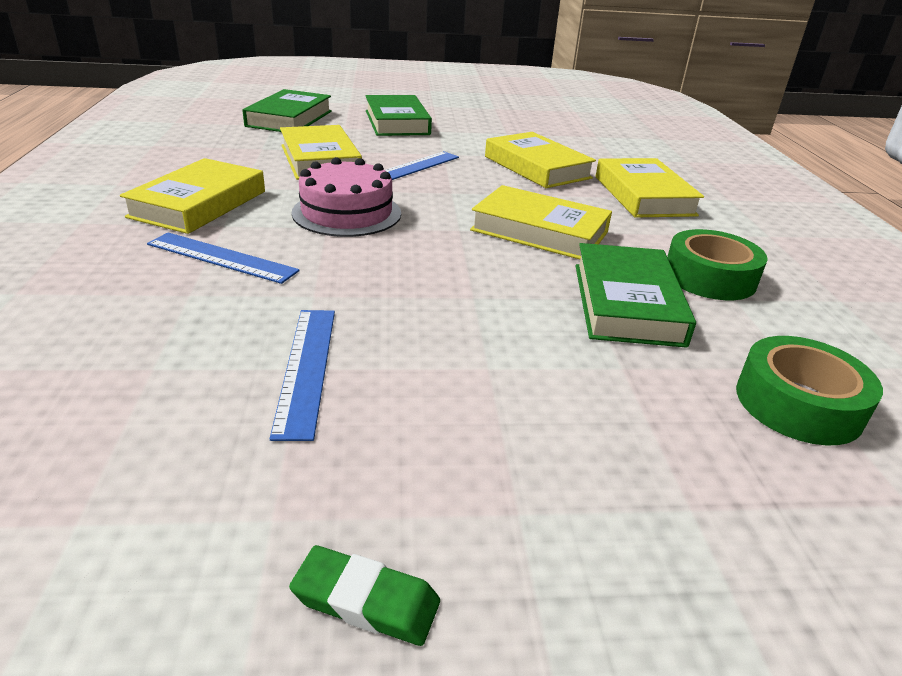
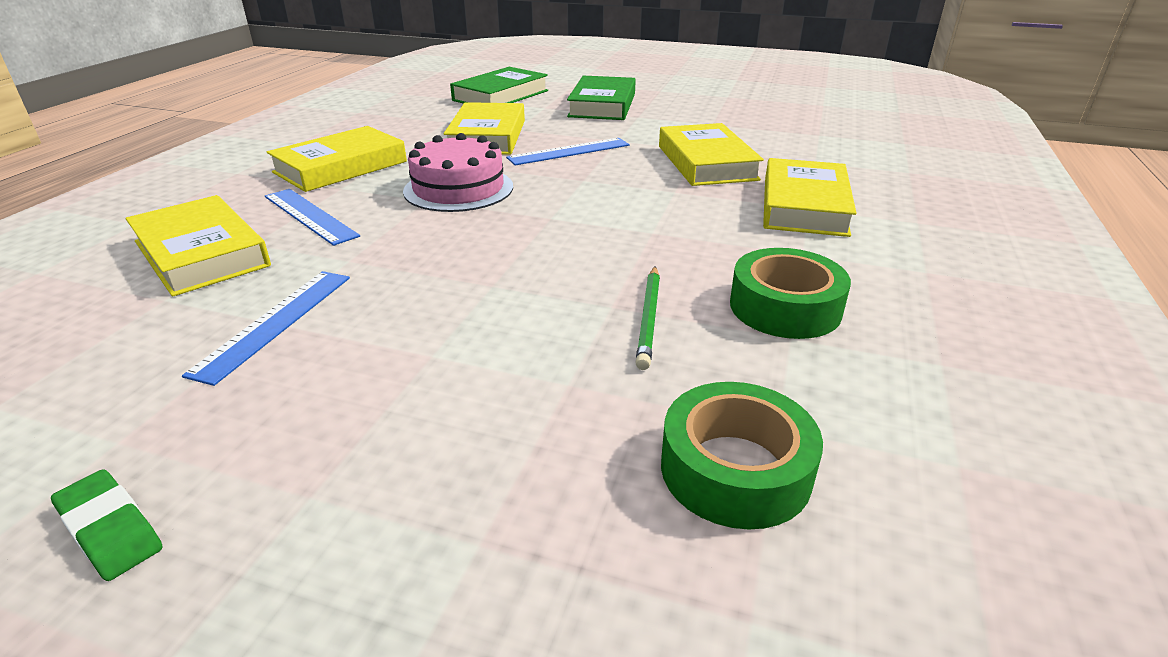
camera: 25 degrees right, 0 degrees up
yellow book [470,185,612,259] -> yellow book moved to [126,195,271,297]
green book [575,243,696,348] -> green pencil [636,266,660,370]

